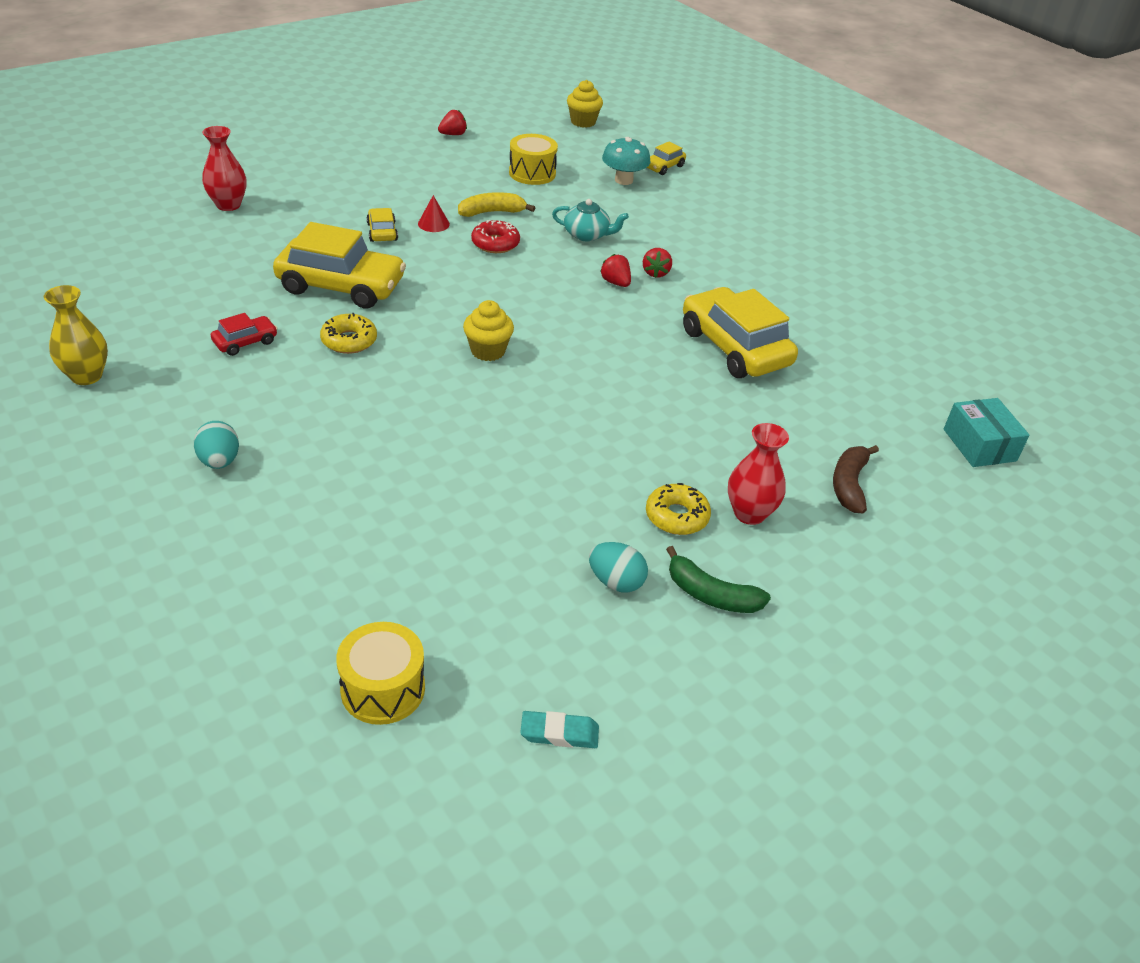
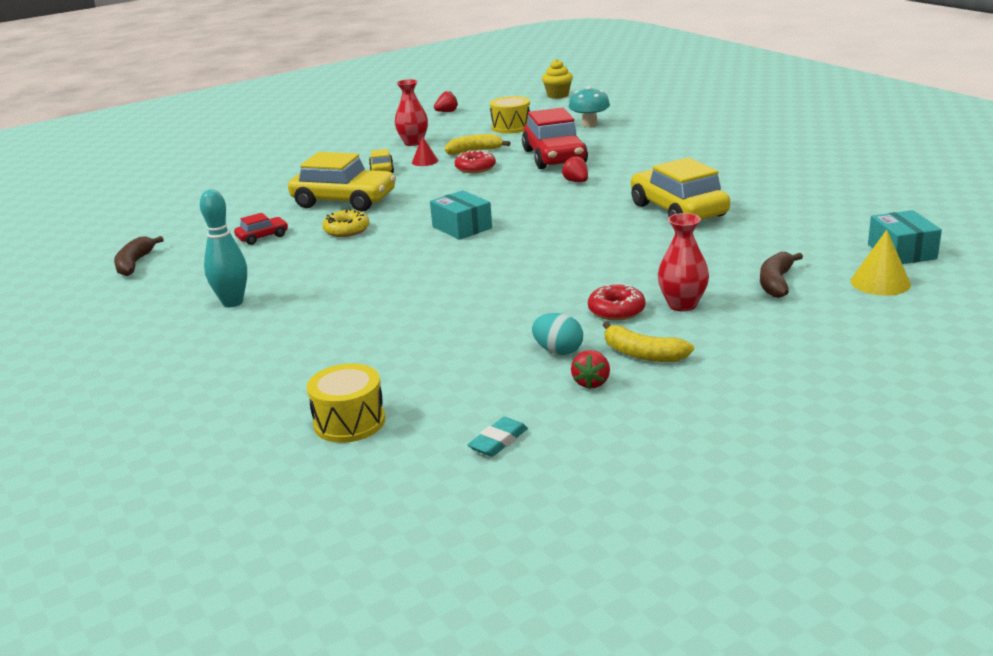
camera: 10 degrees right, 15 degrees down
yellow vase [44,285,108,385] -> brown banana [114,236,164,276]
turquoise egg [194,421,239,469] -> turquoise bowling pin [200,189,247,307]
red vase [202,126,247,211] -> red vase moved to [395,79,428,146]
yellow cupcake [463,300,514,361] -> turquoise box [430,190,492,240]
turquoise eraser [520,711,599,748] -> turquoise eraser turned 60 degrees counterclockwise [467,417,528,457]
turquoise teapot [552,199,629,242] -> red car [522,107,588,169]
red strawberry [643,248,672,278] -> red strawberry moved to [571,350,610,389]
yellow donut [646,483,711,535] -> red donut [588,283,645,321]
yellow car [647,142,686,175] -> none
green banana [666,546,771,613] -> yellow banana [603,321,694,362]
none -> yellow cone [851,230,911,296]

